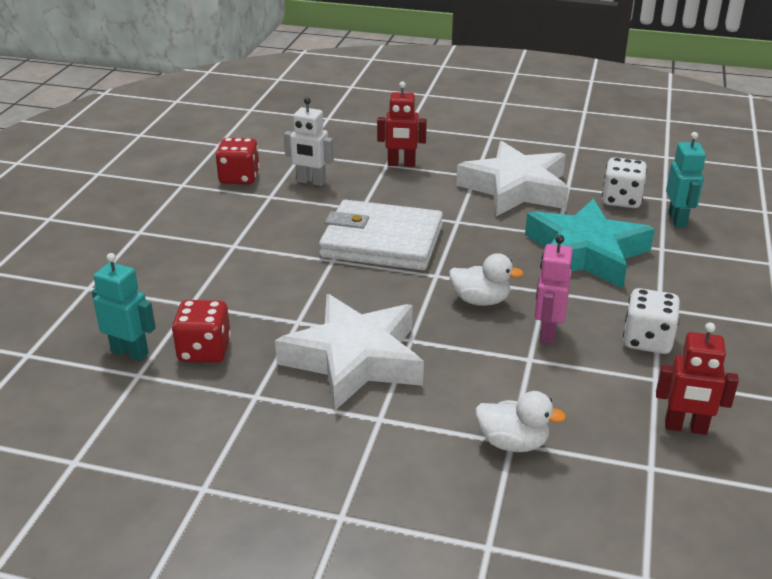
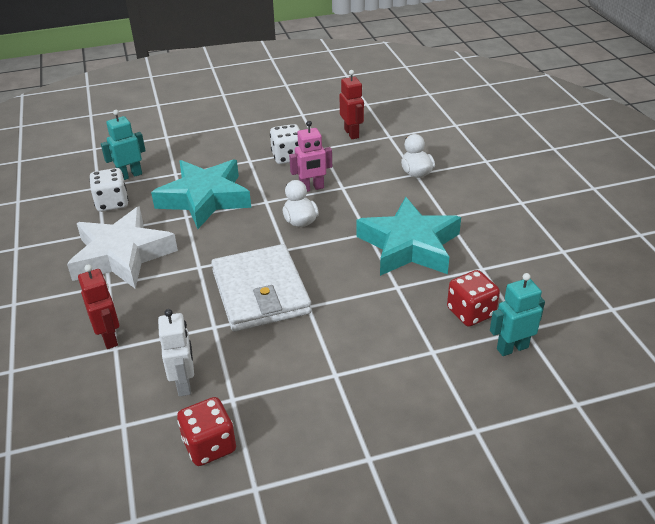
camera: 120 degrees left, 5 degrees up
turquoise robot [92,253,156,361] -> turquoise robot turned 75 degrees clockwise [490,273,545,356]
white star [275,294,424,410] -> turquoise star [357,197,461,276]

